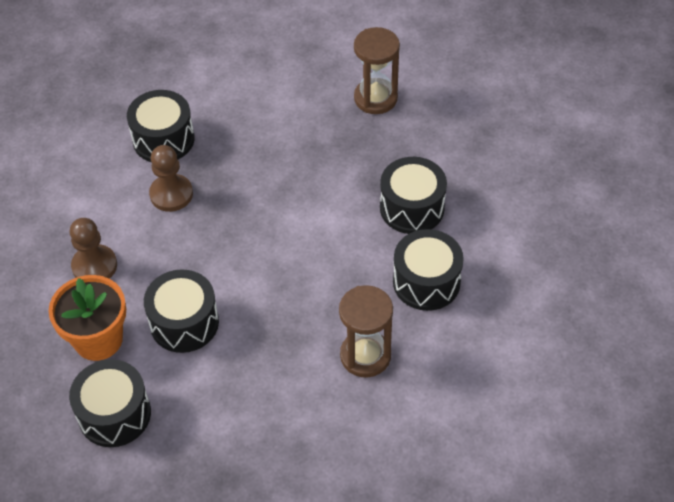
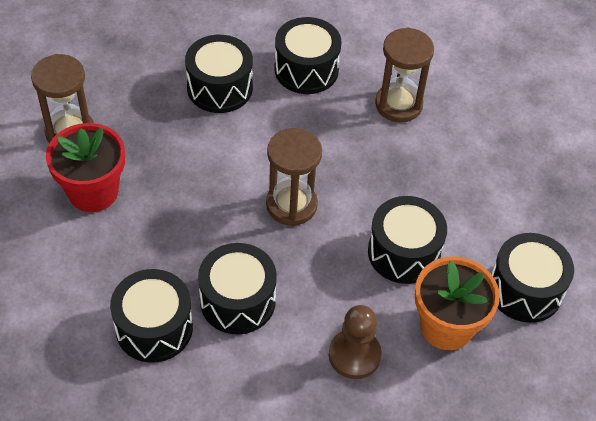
camera: 105 degrees left, 0 degrees up
brown pawn [149,145,193,212] -> black drum [198,243,277,335]
none -> red flower pot [46,123,125,212]
none -> brown hourglass [266,128,322,226]

